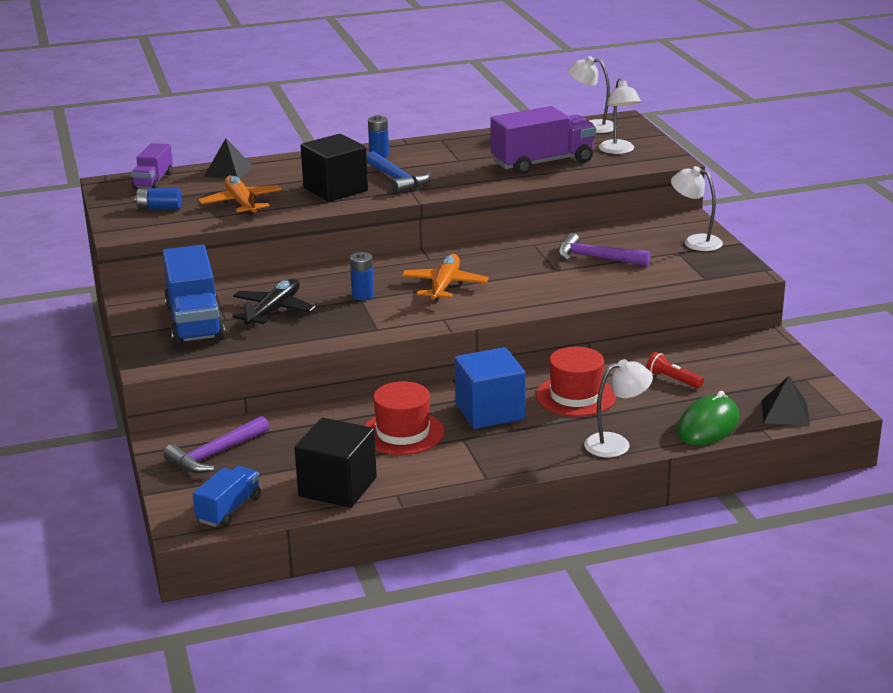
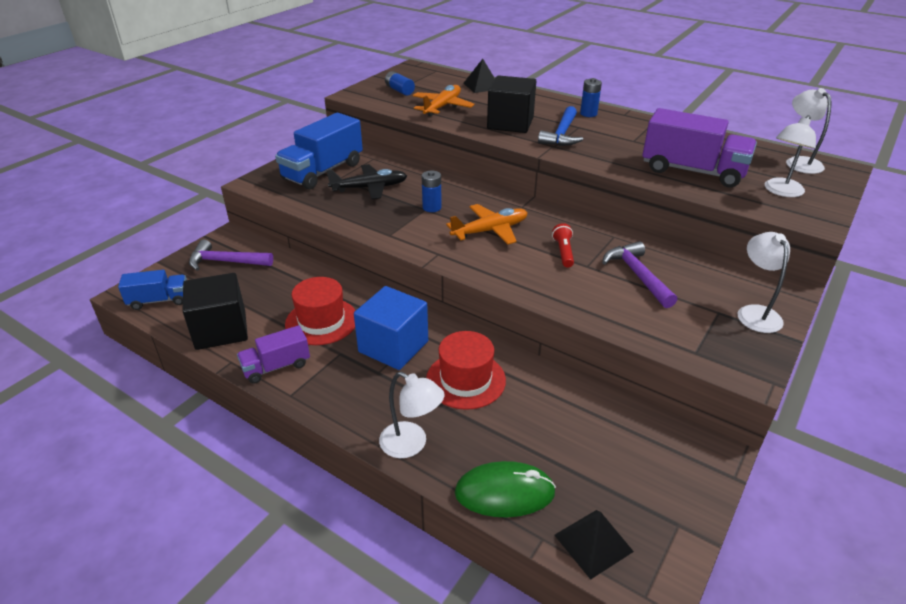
camera: 50 degrees right, 10 degrees up
purple truck [131,143,173,189] -> purple truck moved to [237,325,310,383]
red flashlight [646,352,704,388] -> red flashlight moved to [552,223,574,268]

